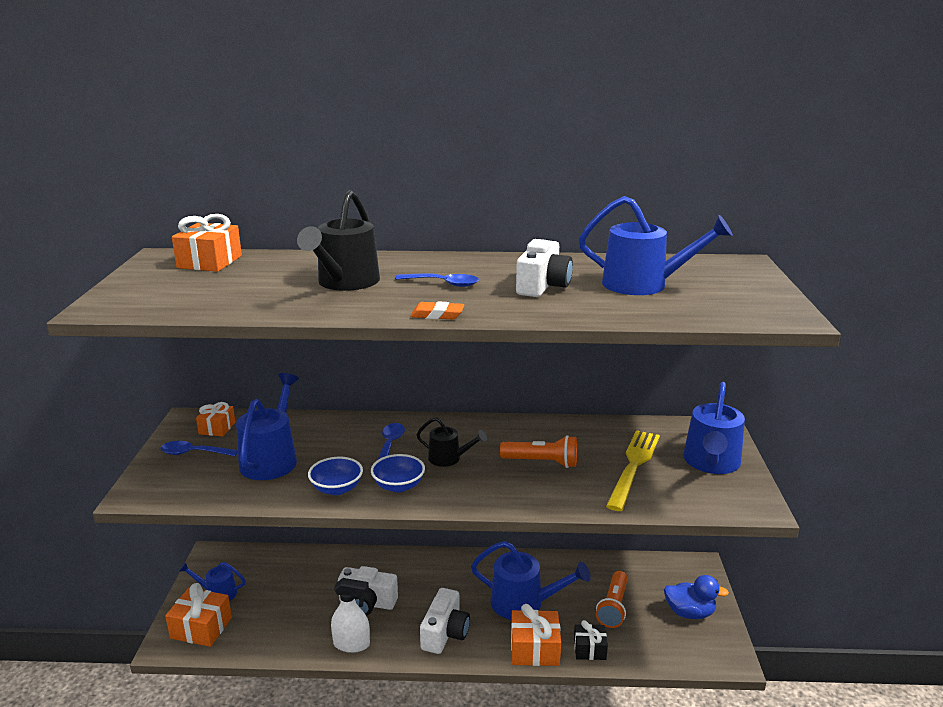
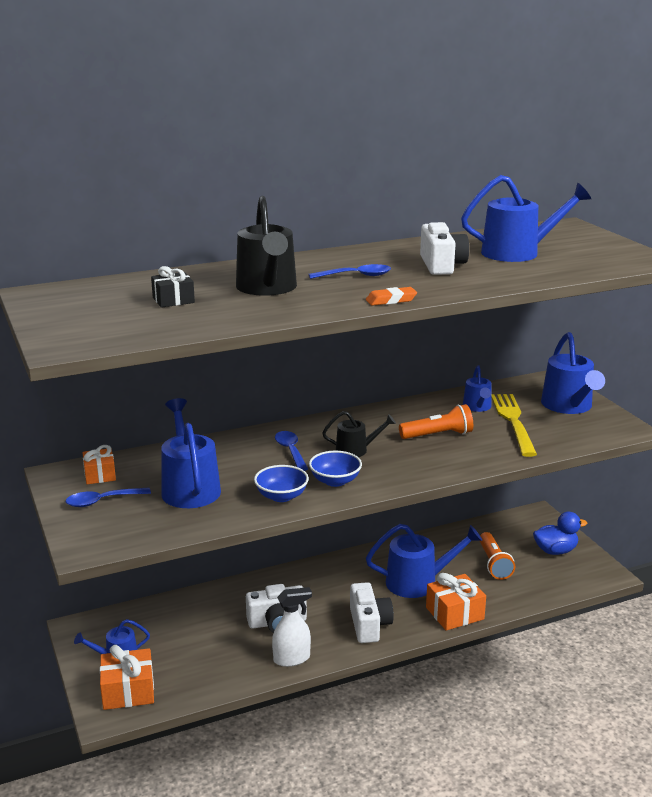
camera: 25 degrees left, 0 degrees up
orange gift [172,214,242,272] -> none
black gift [574,620,608,660] -> black gift moved to [151,266,195,308]
none -> blue watering can [463,365,491,412]

